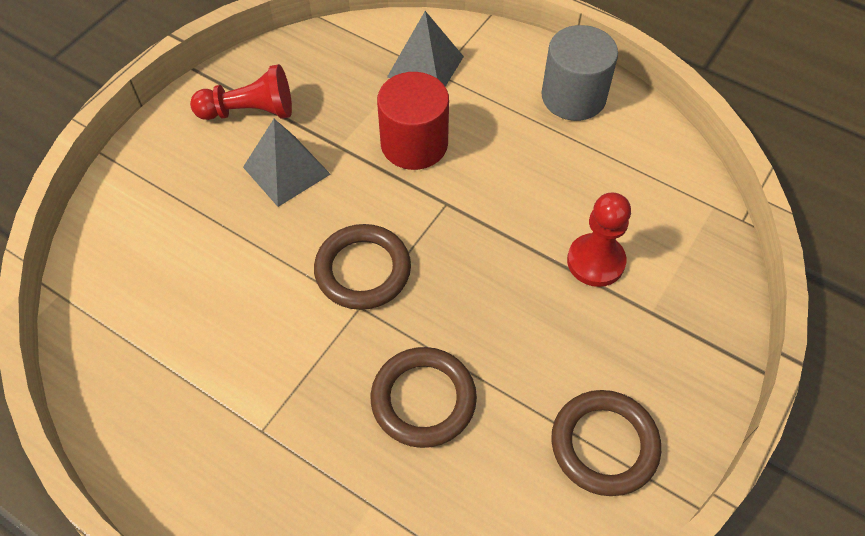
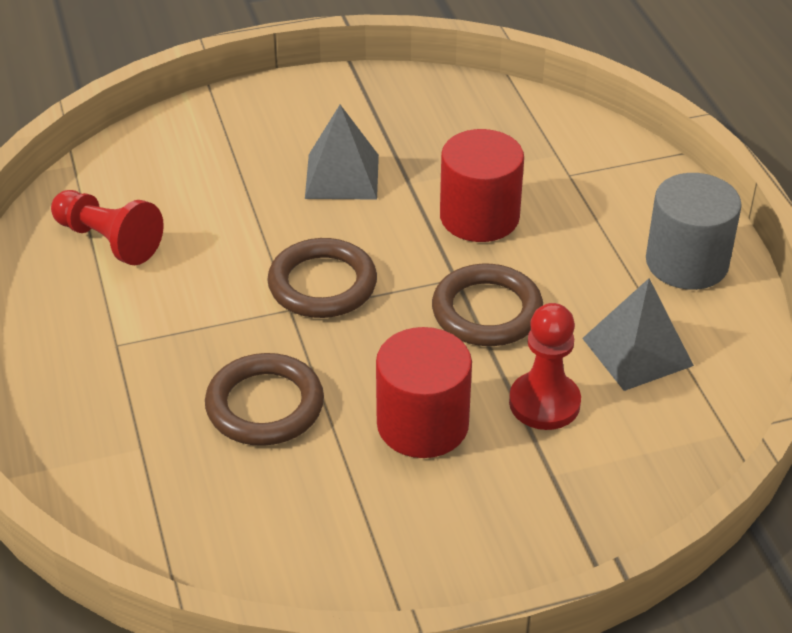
camera: 40 degrees right, 15 degrees down
red pawn [190,64,292,120] -> red pawn moved to [51,190,164,265]
grey pyramid [387,11,464,87] -> grey pyramid moved to [582,278,694,391]
brown ring [551,390,661,496] -> brown ring moved to [432,264,543,346]
none -> red cylinder [376,327,472,458]

